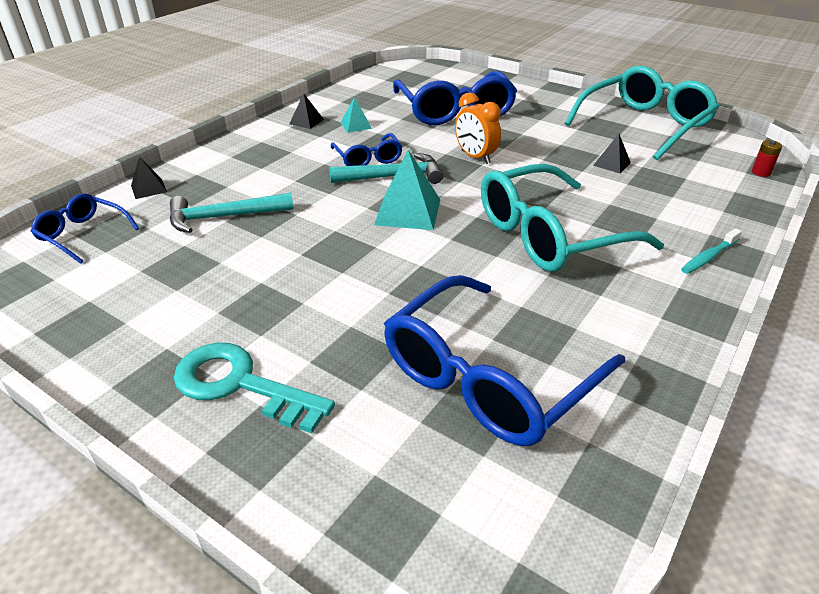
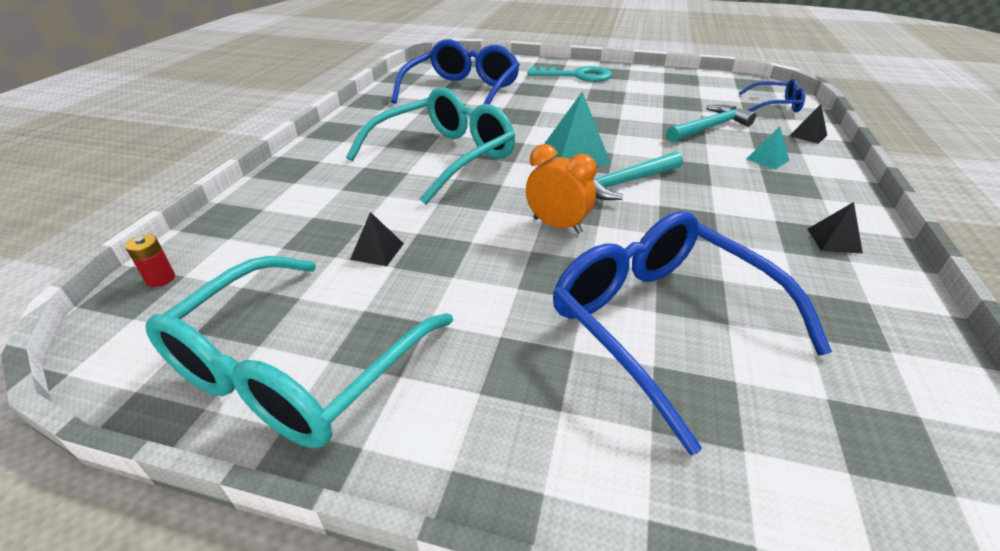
camera: 160 degrees right, 0 degrees up
blue glasses [331,133,403,166] -> none
turquoise pyramid [340,97,372,133] -> turquoise pyramid moved to [747,126,789,170]
turquoise toothbrush [681,228,742,274] -> none

